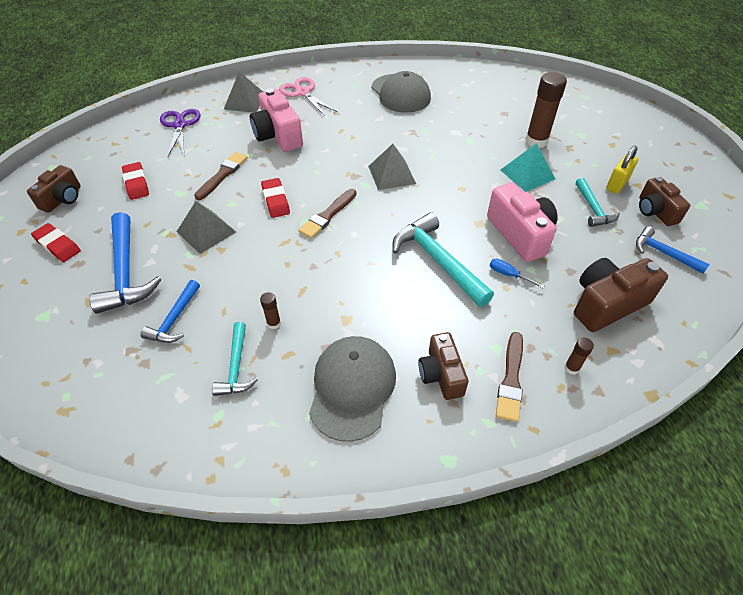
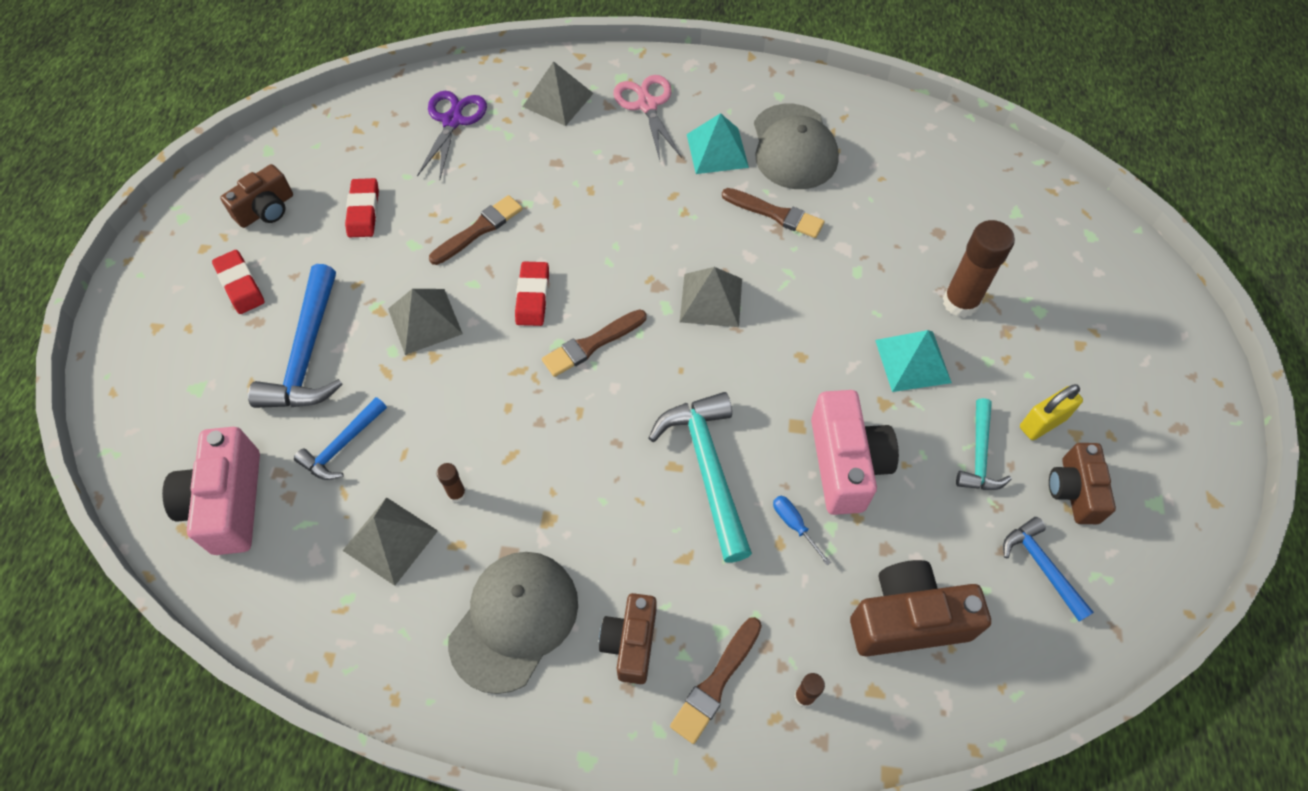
camera: 20 degrees right, 10 degrees up
turquoise hammer [212,322,258,396] -> grey pyramid [342,497,438,586]
pink camera [250,88,303,152] -> pink camera moved to [162,427,260,555]
none -> turquoise pyramid [687,113,749,174]
none -> brown brush [722,188,825,238]

